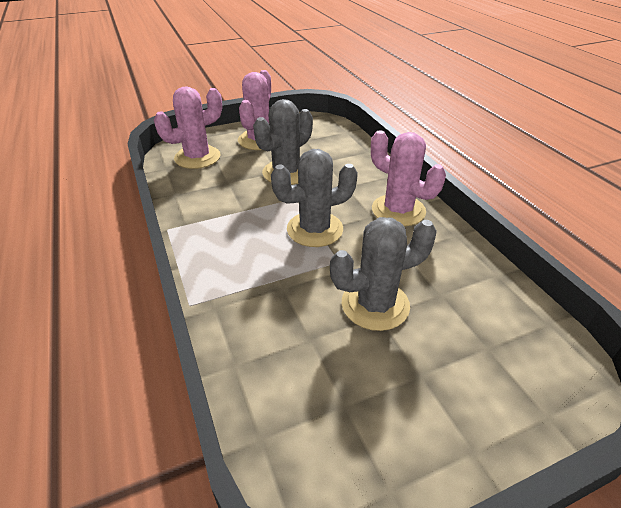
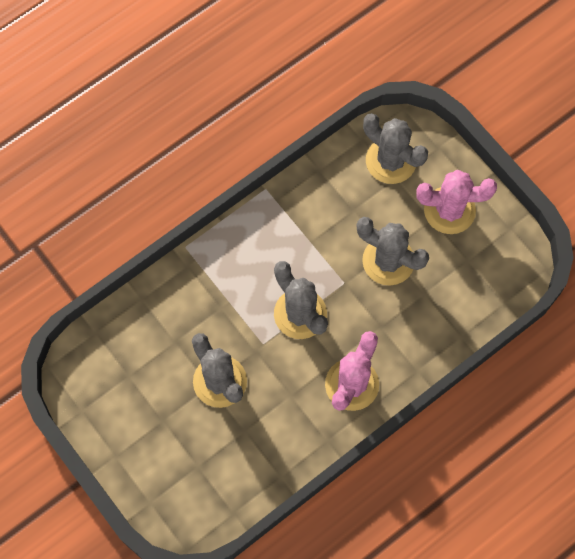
camera: 75 degrees right, 30 degrees up
pink cactus [154,86,222,169] -> grey cactus [363,113,428,184]

